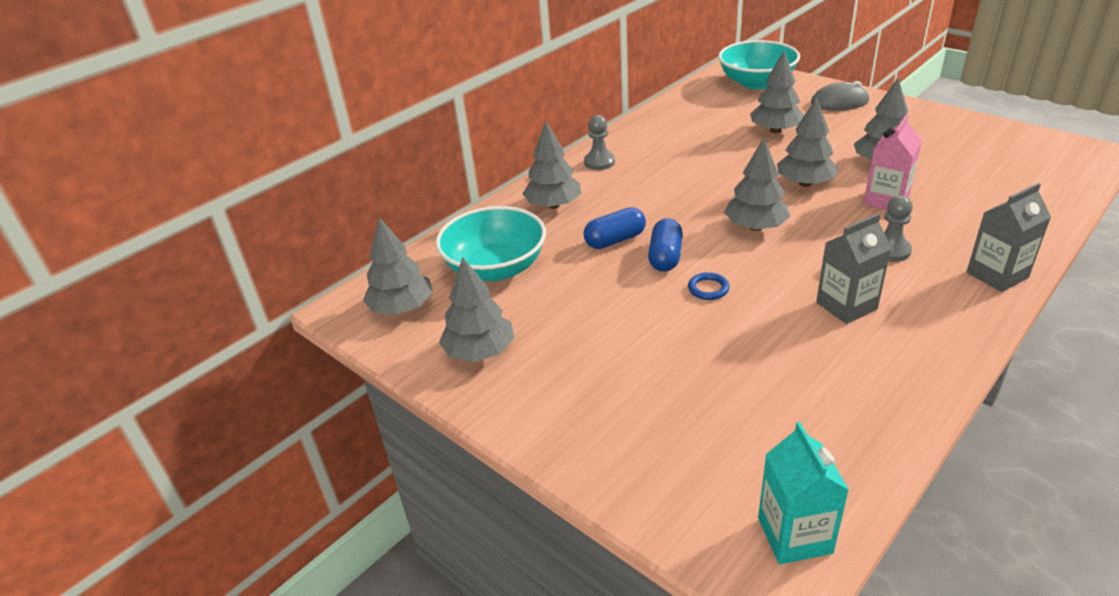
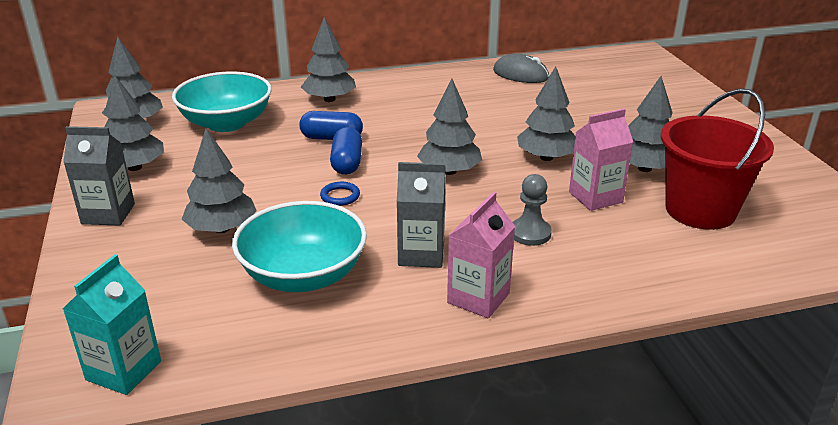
camera: 30 degrees right, 5 degrees down
grey pawn [584,115,615,170] -> none
blue capsule [648,218,683,272] -> blue capsule turned 45 degrees counterclockwise [330,127,362,175]
turquoise bowl [718,40,800,90] -> turquoise bowl moved to [232,201,367,292]
grey tree [750,51,804,133] -> grey tree moved to [181,128,257,233]
grey mouse [811,81,869,110] -> grey mouse moved to [493,54,549,83]
grey carton [967,183,1051,292] -> grey carton moved to [63,126,135,225]
none -> pink carton [447,192,515,318]
none -> red bucket [661,89,774,230]

